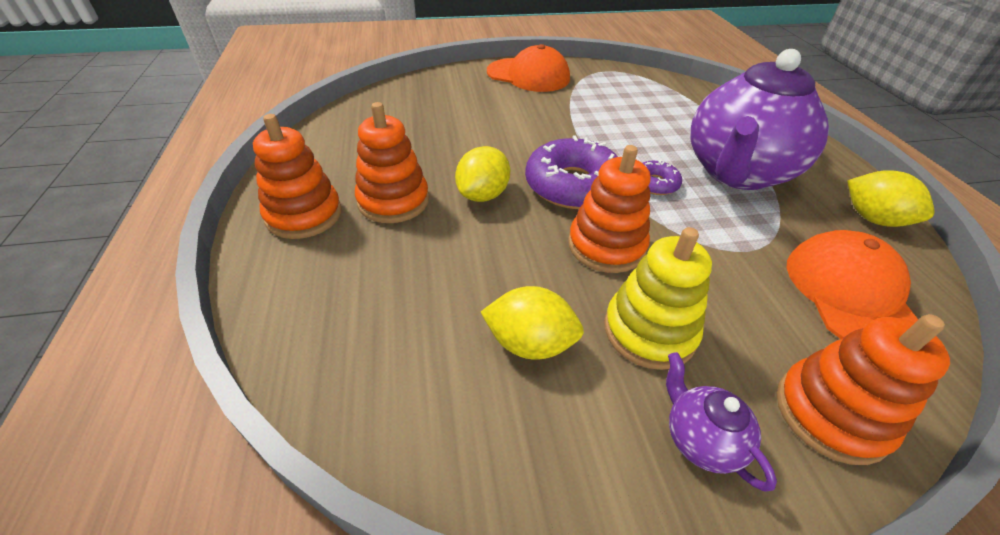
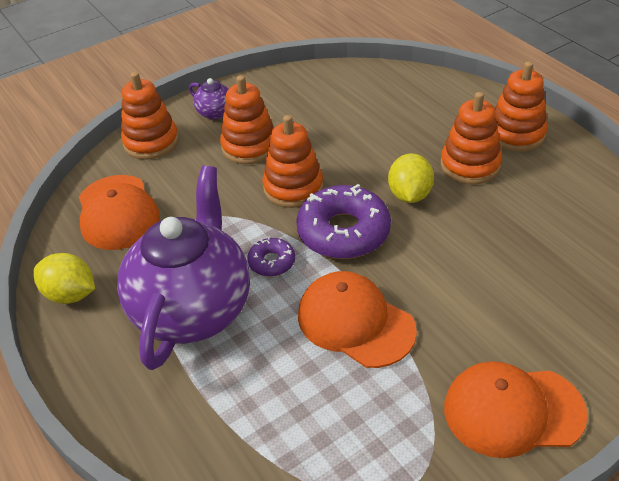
camera: 160 degrees right, 0 degrees up
yellow lemon [481,286,584,360] -> none
yellow stacking toy [604,227,712,370] -> orange stacking toy [220,75,274,164]
none -> orange cap [298,271,417,368]

